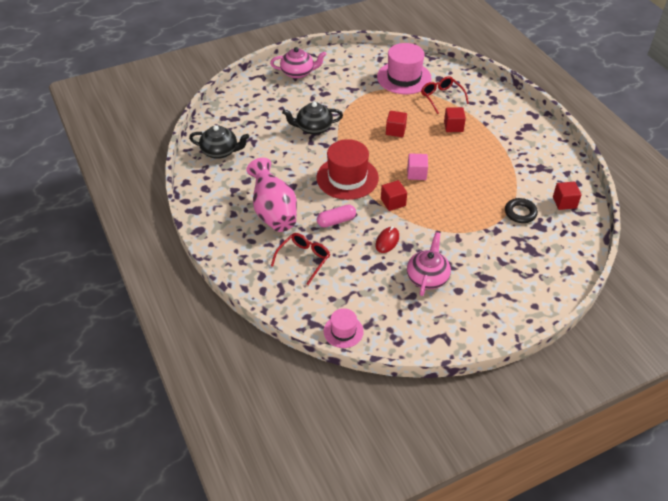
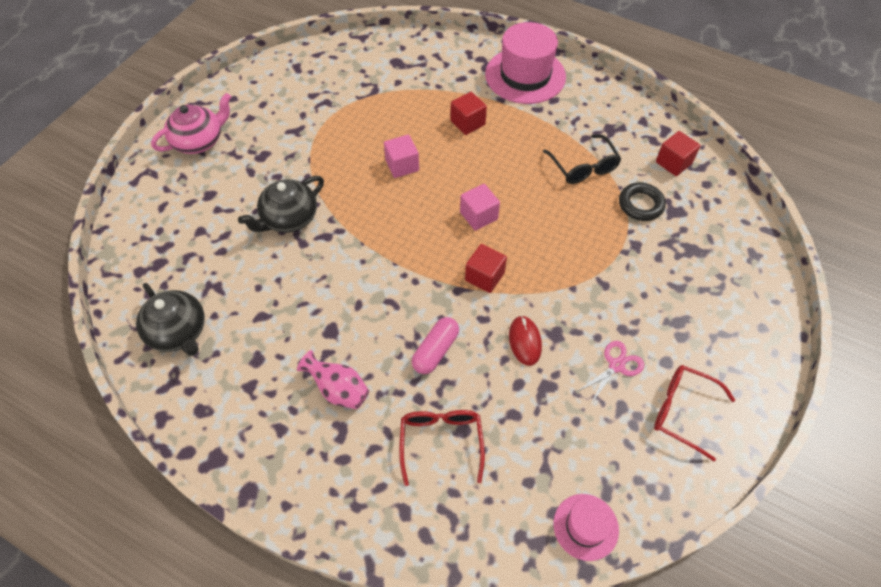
camera: 35 degrees left, 10 degrees up
black teapot [189,125,249,159] -> black teapot turned 75 degrees clockwise [136,283,205,356]
pink vase [246,158,297,232] -> pink vase [297,350,369,409], size x0.55
red hat [317,139,379,200] -> none
pink hat [377,43,432,94] -> pink hat moved to [485,22,566,104]
red cube [386,111,407,137] -> pink cube [384,135,419,178]
pink teapot [407,232,451,296] -> pink scissors [577,341,644,404]
red glasses [421,76,469,114] -> red glasses moved to [654,365,735,462]
none -> black glasses [543,134,622,184]

